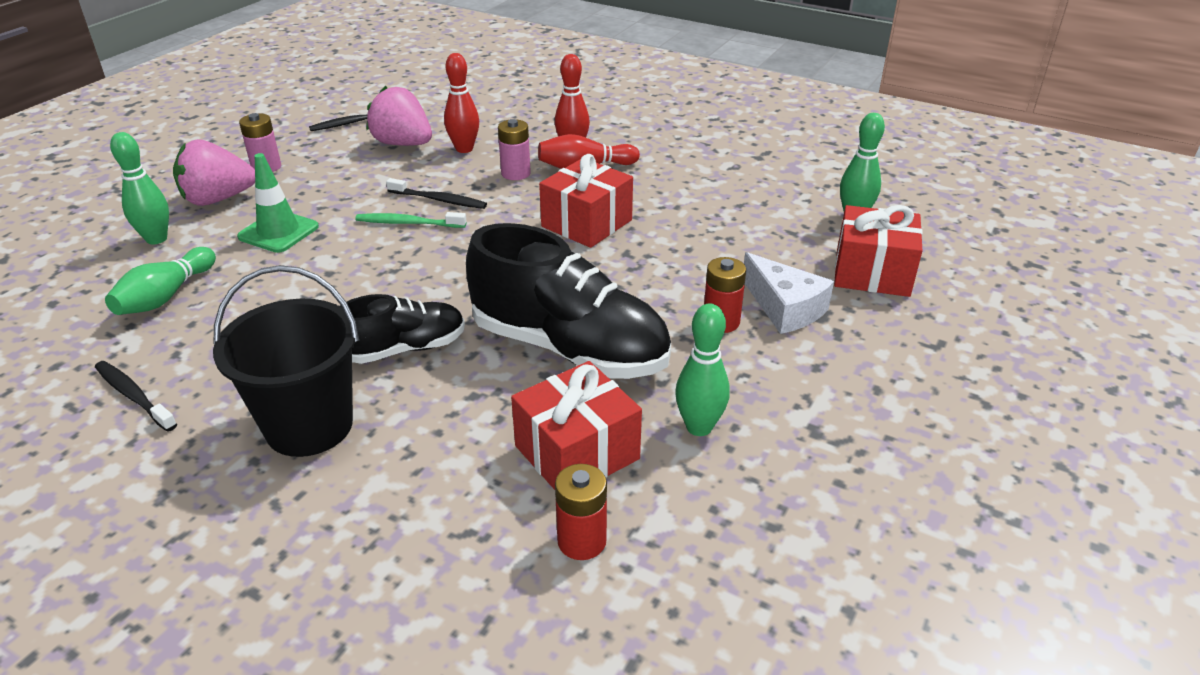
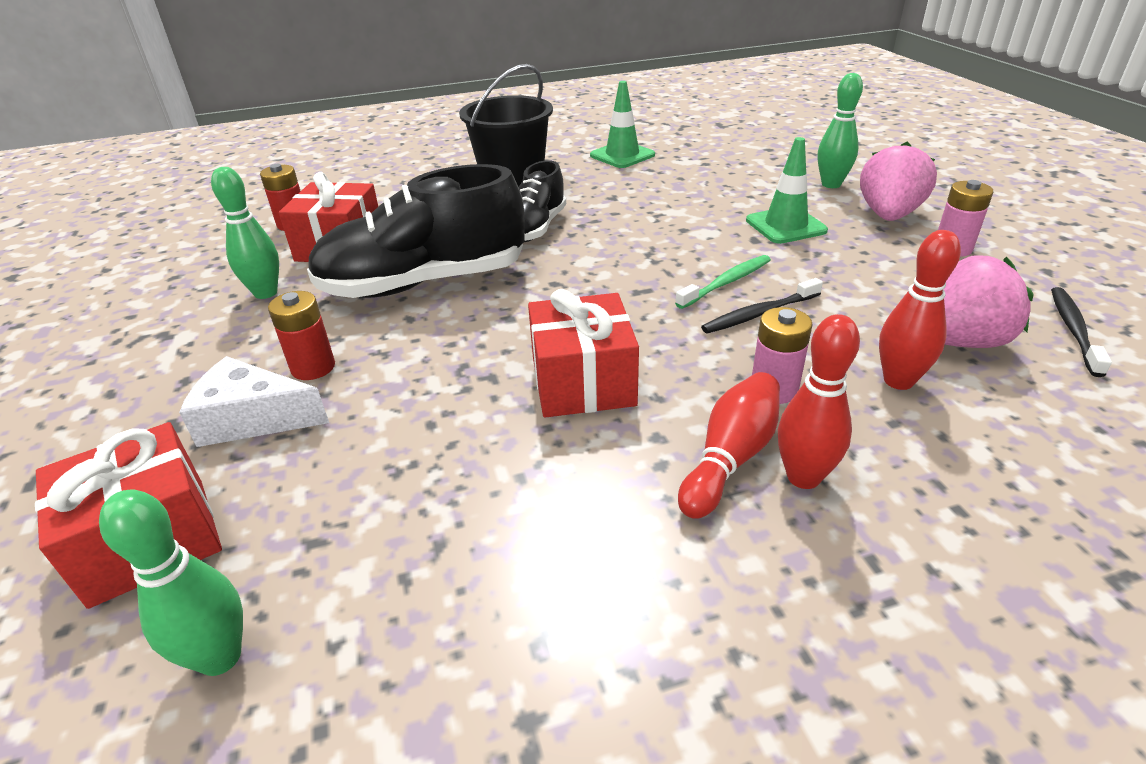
camera: 135 degrees right, 0 degrees up
black toothbrush [95,361,177,432] -> green traffic cone [590,81,655,168]
green bowling pin [105,247,216,315] -> none

